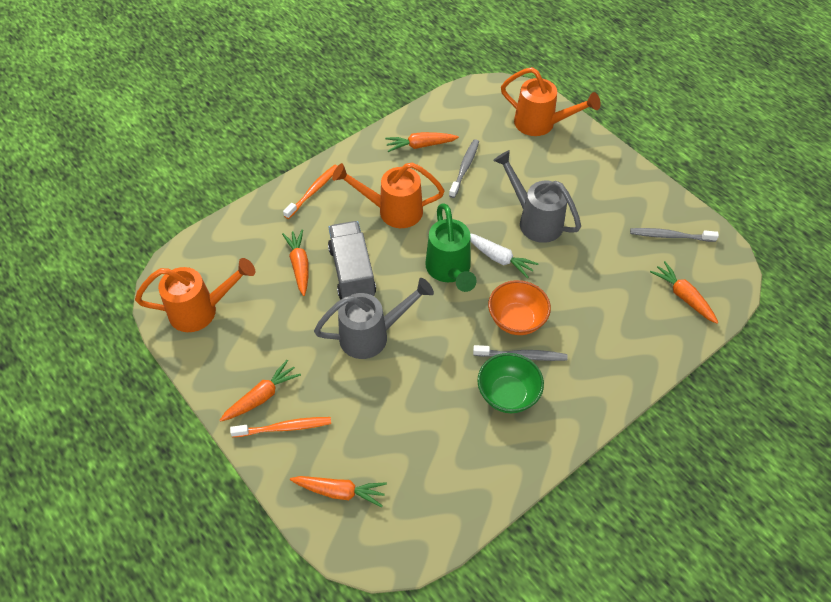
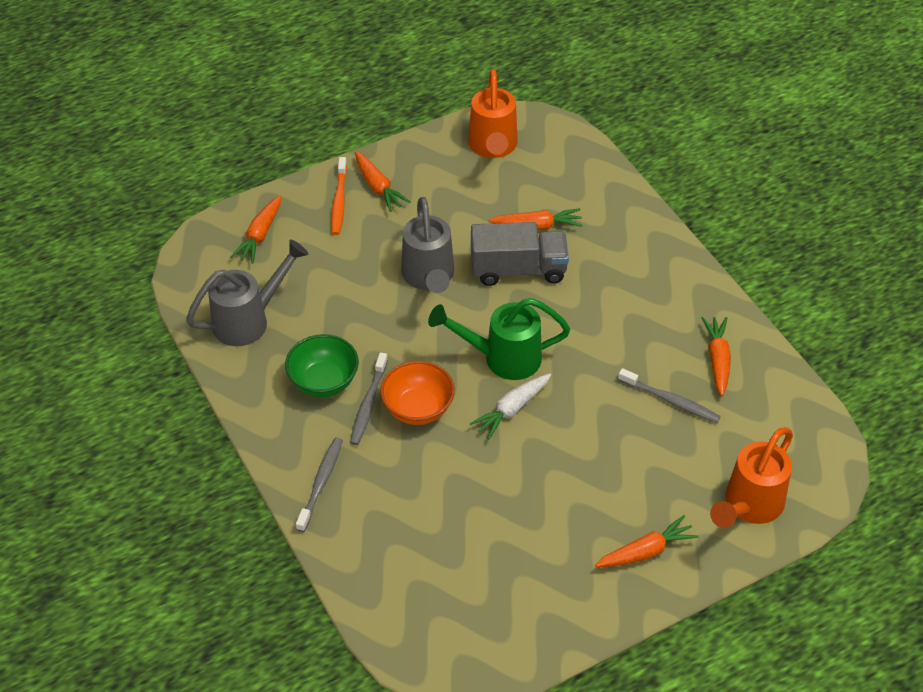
camera: 100 degrees right, 5 degrees down
orange toothbrush [283,165,337,219] -> none
orange watering can [332,162,445,228] -> none
grey watering can [493,150,581,243] -> grey watering can moved to [186,239,309,346]
grey toothbrush [630,228,719,242] -> grey toothbrush moved to [296,437,343,532]
orange carrot [650,261,718,324] -> orange carrot moved to [595,515,699,567]

